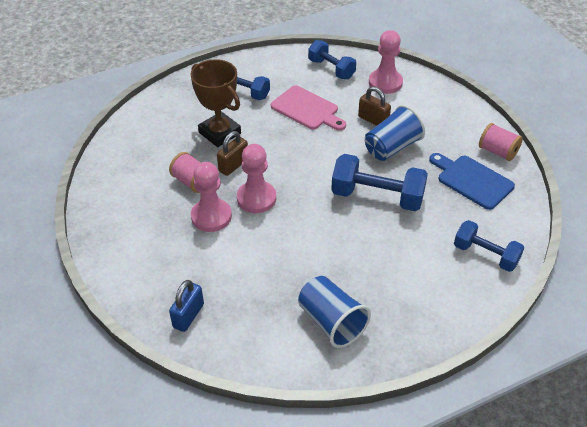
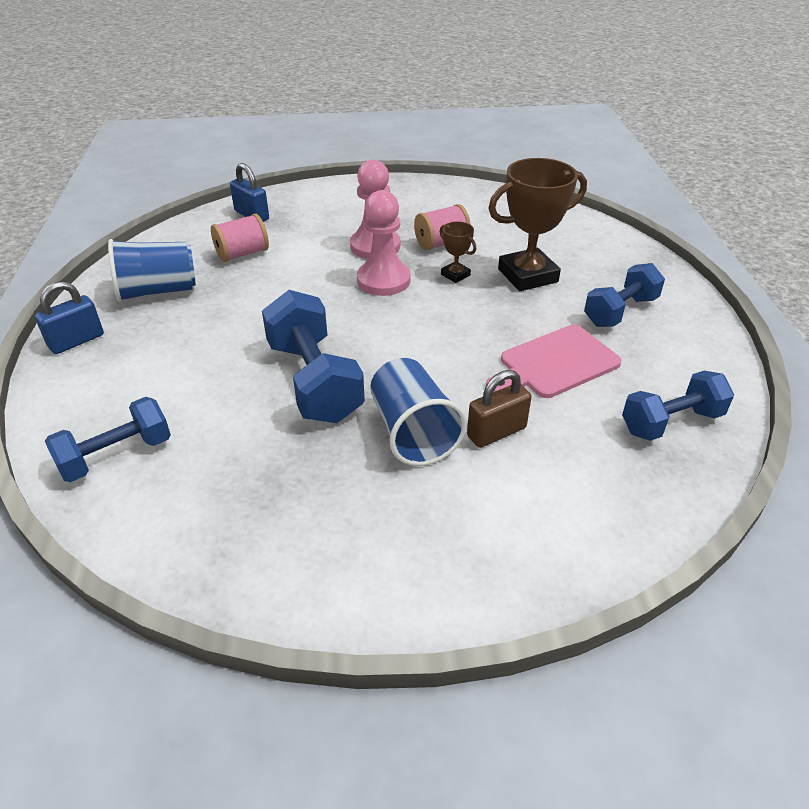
camera: 110 degrees right, 5 degrees down
brown padlock [217,131,248,176] -> brown trophy [440,221,476,283]
blue dumbbell [331,154,428,211] -> blue dumbbell turned 60 degrees counterclockwise [262,290,365,423]
pink pawn [369,30,403,94] -> none
blue cutting board [429,153,515,210] -> none
pink spool [479,123,523,161] -> pink spool moved to [211,213,269,262]
none -> blue padlock [35,281,104,354]

